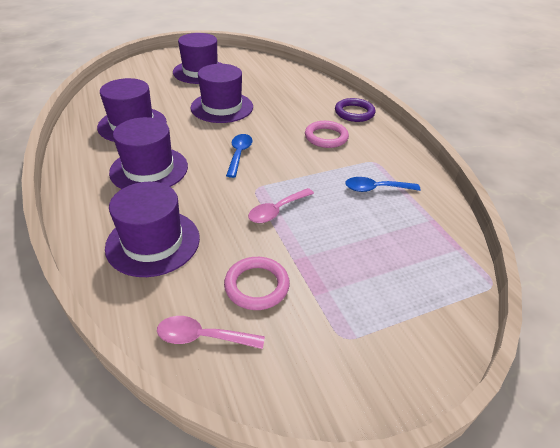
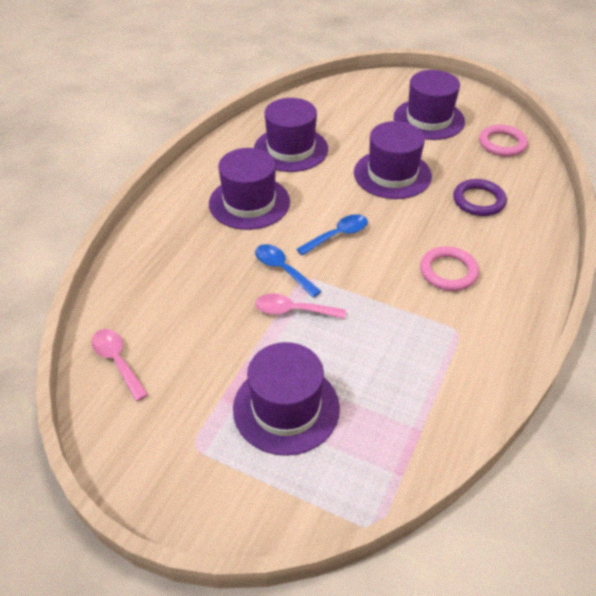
camera: 50 degrees right, 5 degrees up
purple hat [105,182,200,277] -> purple hat moved to [233,342,340,456]
pink ring [224,257,290,310] -> pink ring moved to [479,125,528,157]
purple ring [335,98,375,122] -> purple ring moved to [453,179,507,216]
blue spoon [345,177,420,192] -> blue spoon moved to [255,244,321,298]

